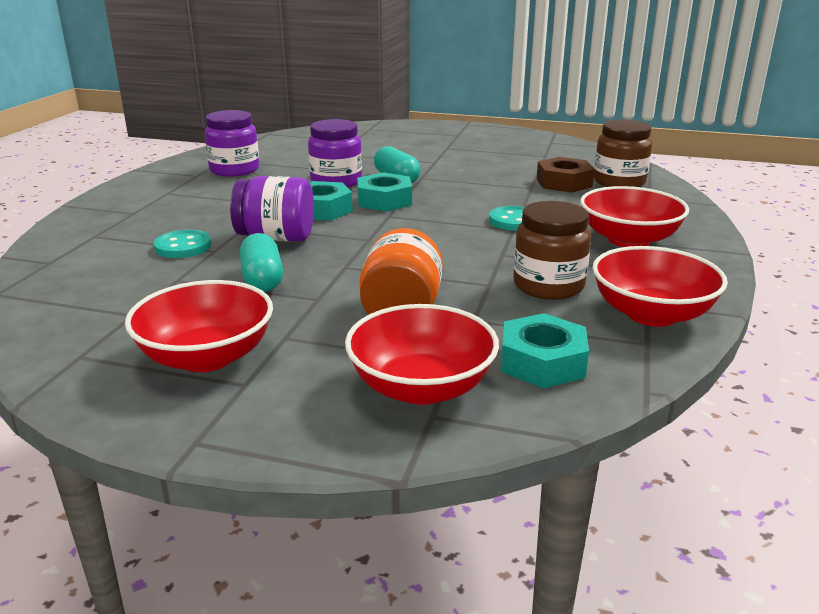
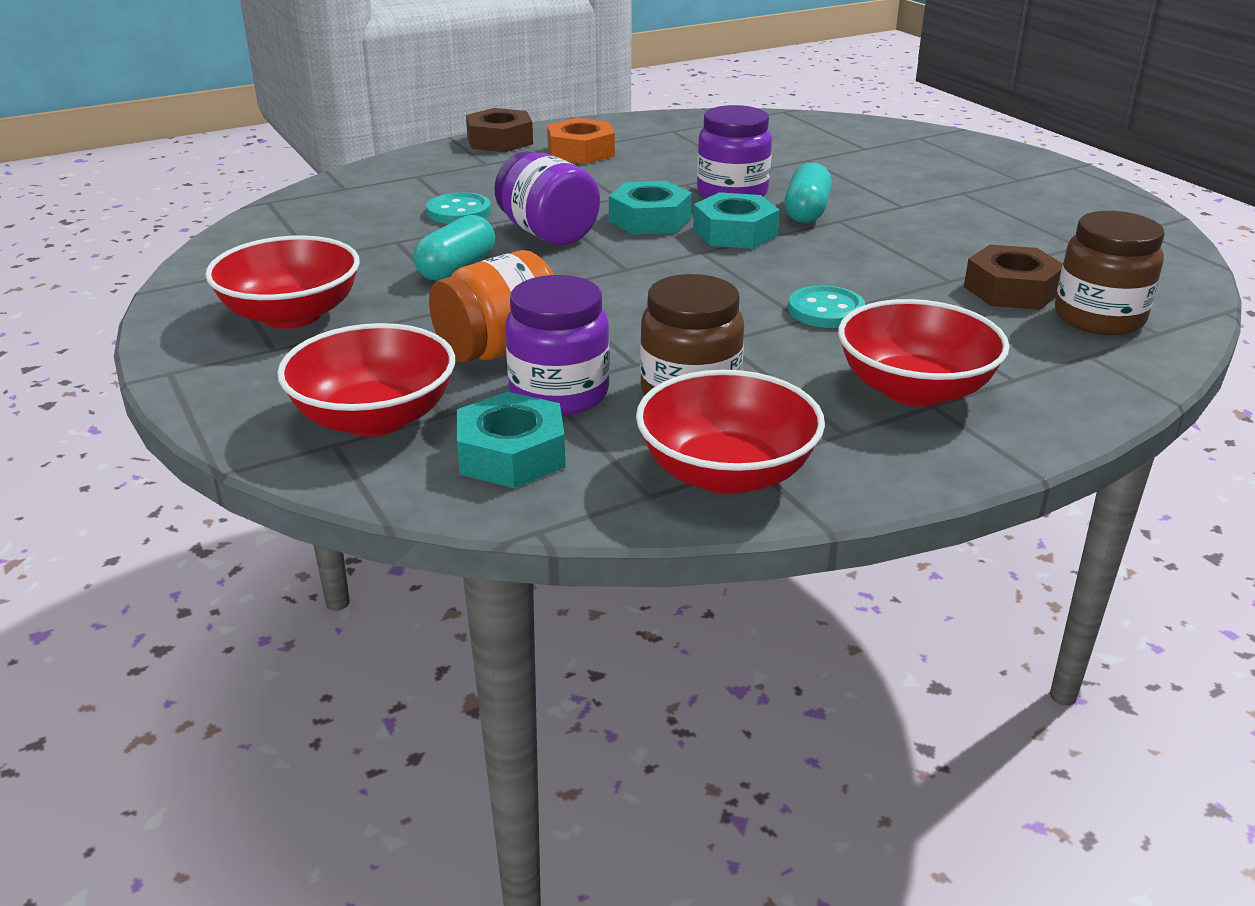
camera: 45 degrees right, 5 degrees up
purple jar [205,110,259,177] -> purple jar moved to [505,275,610,416]
none -> brown nut [466,108,533,152]
none -> orange nut [547,118,615,164]

